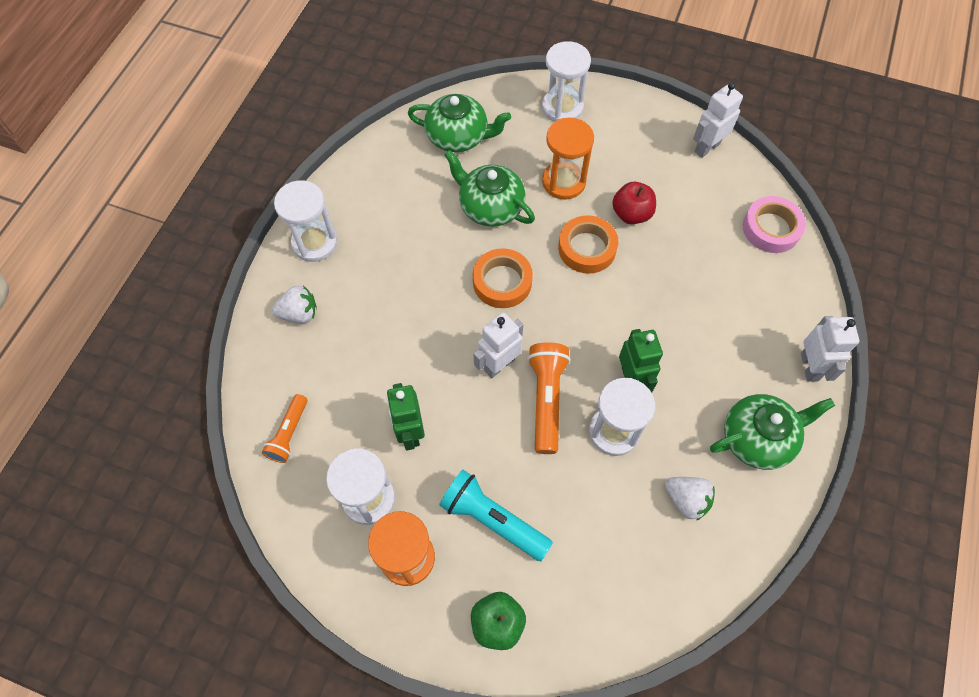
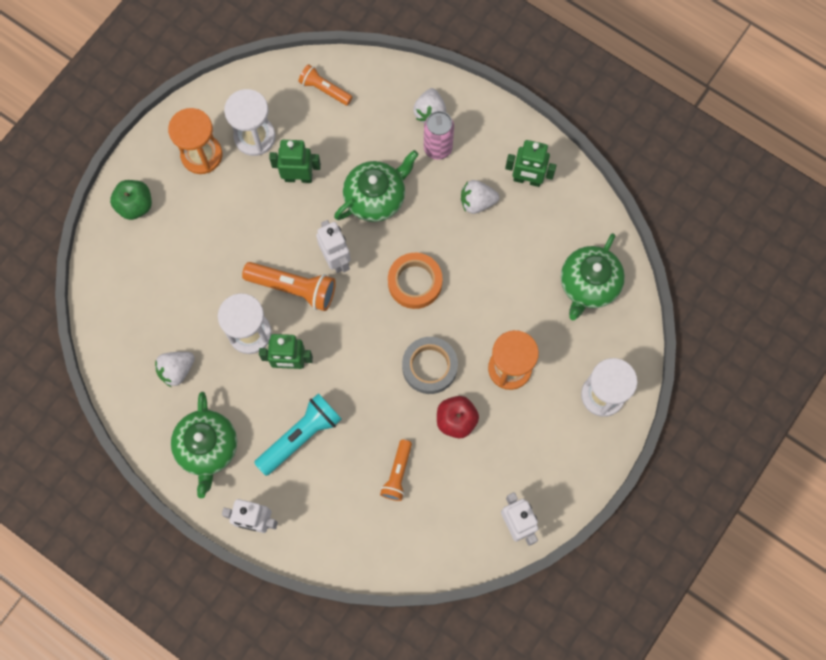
camera: 105 degrees right, 10 degrees up
white hourglass [274,180,338,262] -> none
turquoise flashlight [439,470,553,561] -> turquoise flashlight moved to [254,393,342,476]
green teapot [444,150,535,227] -> green teapot moved to [334,150,419,222]
orange tape [558,215,618,274] -> grey tape [402,337,458,394]
pink tape [743,196,806,253] -> none
none -> orange flashlight [380,439,412,501]
none -> pink can [424,111,454,160]
none -> white strawberry [461,180,499,214]
none -> green robot [505,140,557,187]

